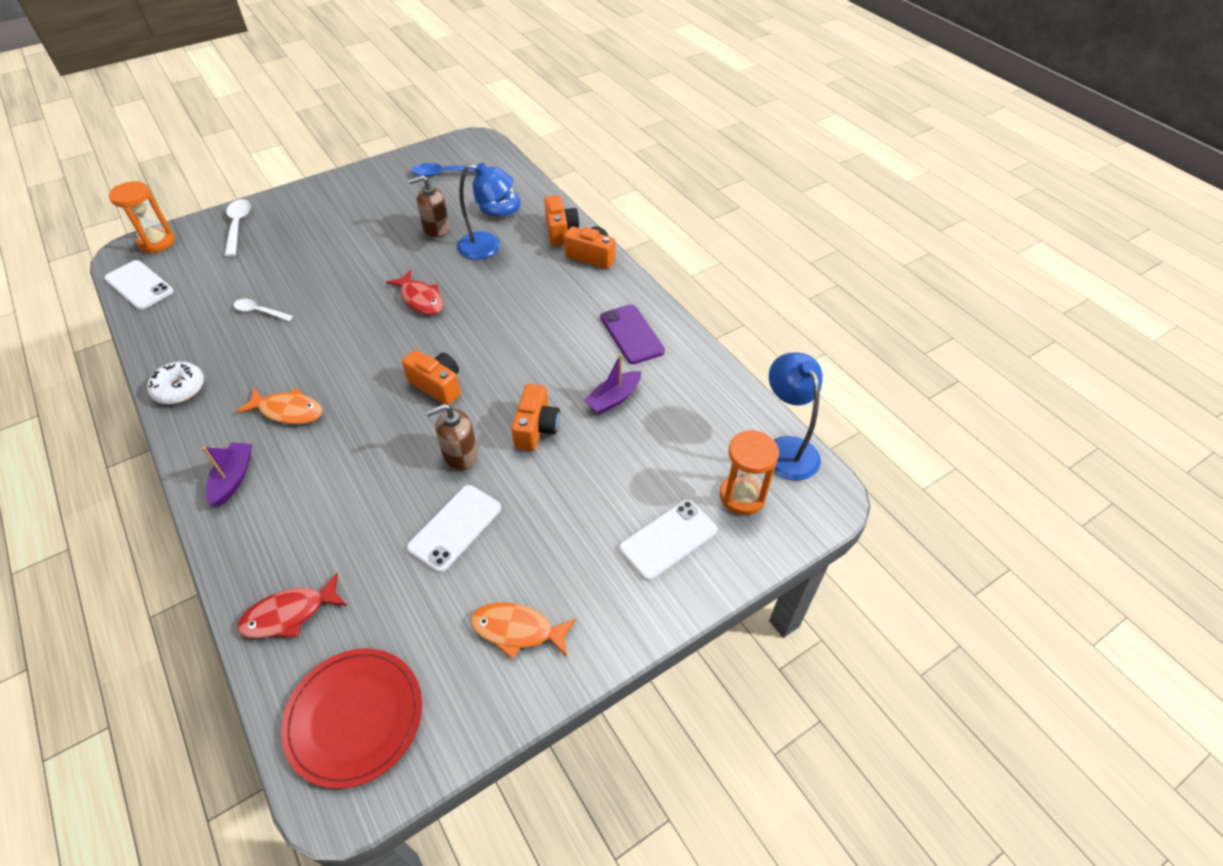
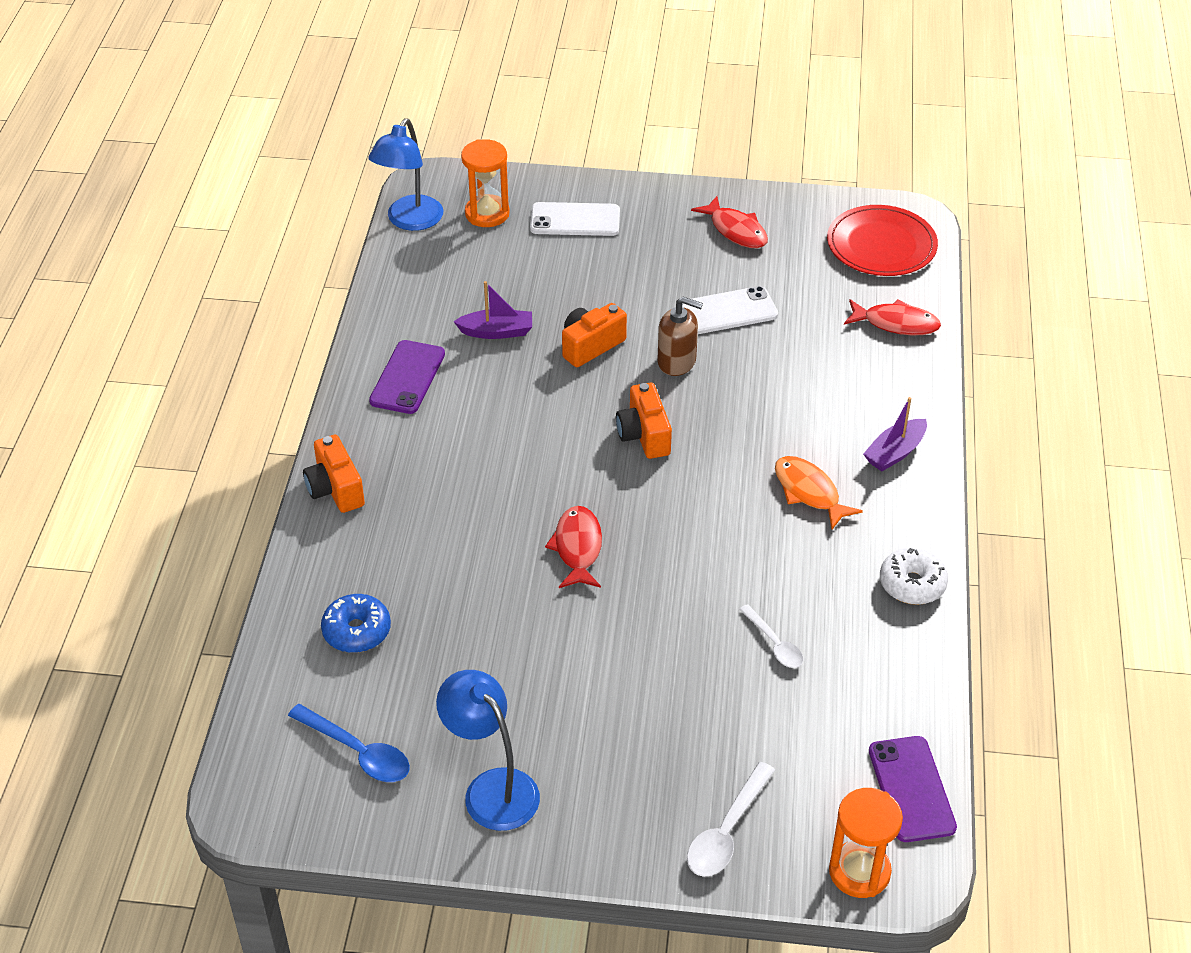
camera: 140 degrees left, 5 degrees down
white phone [104,260,174,310] -> purple phone [869,736,957,842]
brown soap dispenser [408,175,450,238] -> none
blue lamp [457,162,513,260] -> blue lamp moved to [436,670,540,831]
orange fish [470,602,576,659] -> red fish [691,196,768,248]
orange camera [544,195,579,246] -> none

